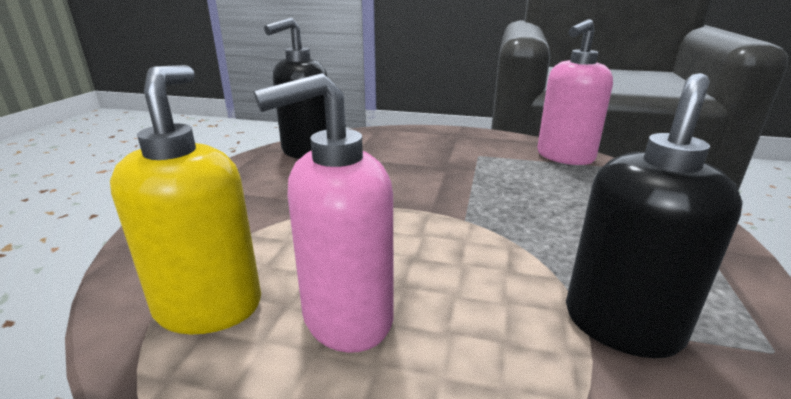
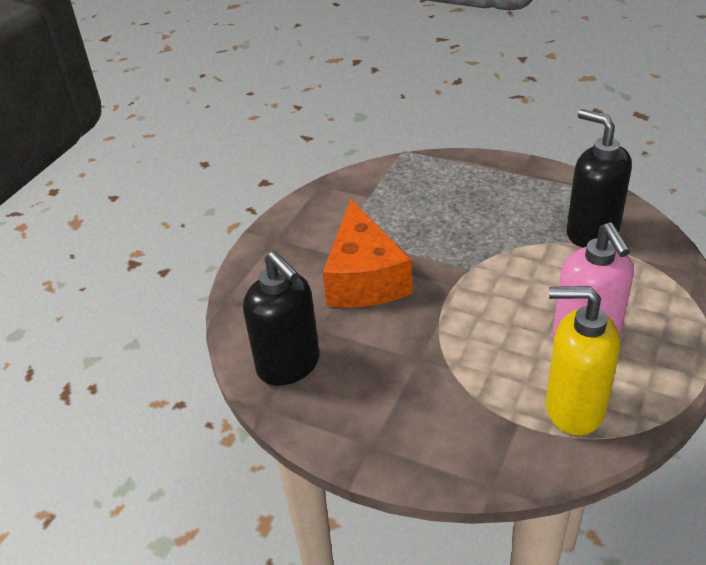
camera: 75 degrees left, 15 degrees up
pink soap dispenser [537,19,613,165] -> none
none -> orange cheese [323,200,412,308]

